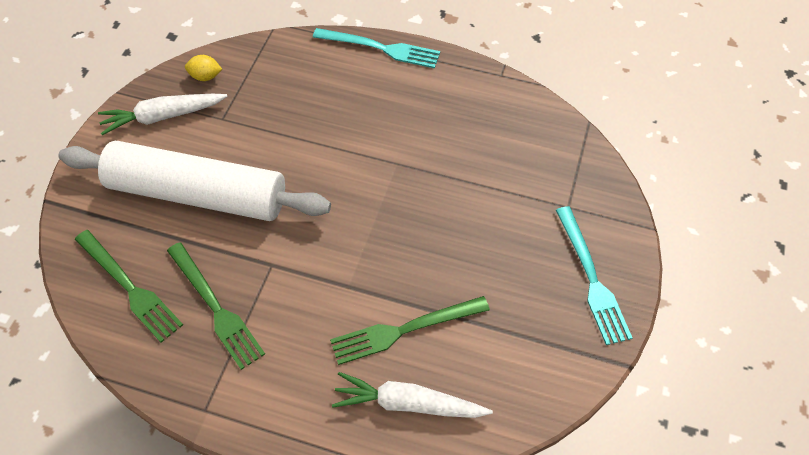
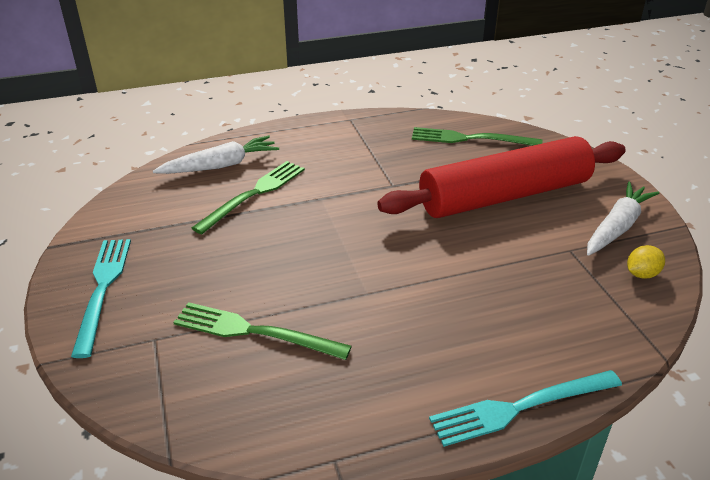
camera: 145 degrees right, 20 degrees down
white rolling pin [58,141,331,221] -> red rolling pin [377,136,626,218]
green fork [167,242,265,370] -> green fork moved to [173,302,352,360]
turquoise fork [556,206,632,345] -> turquoise fork turned 45 degrees clockwise [71,239,131,358]

